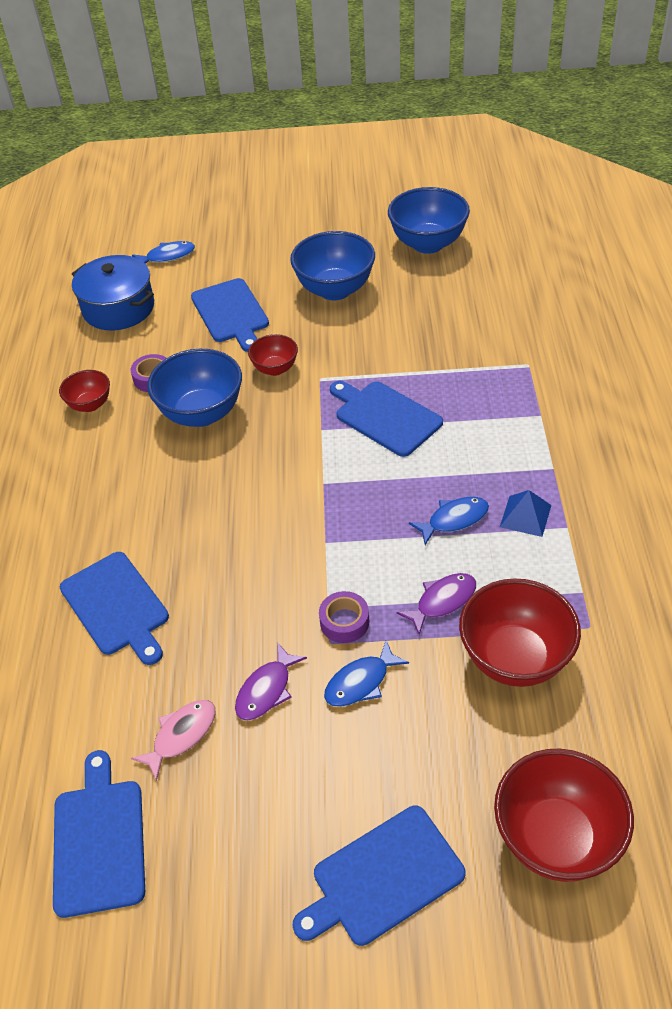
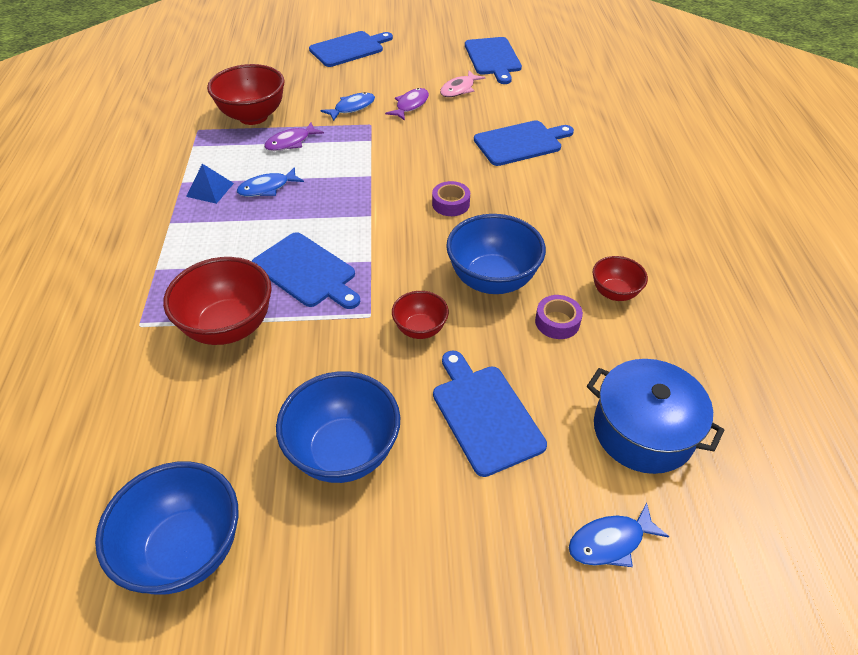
camera: 175 degrees right, 0 degrees up
blue cutting board [60,552,169,665] -> blue cutting board turned 105 degrees clockwise [474,120,574,166]
purple tape [319,591,369,643] -> purple tape moved to [432,181,470,216]
red bowl [494,749,634,882] -> red bowl moved to [163,257,272,345]

